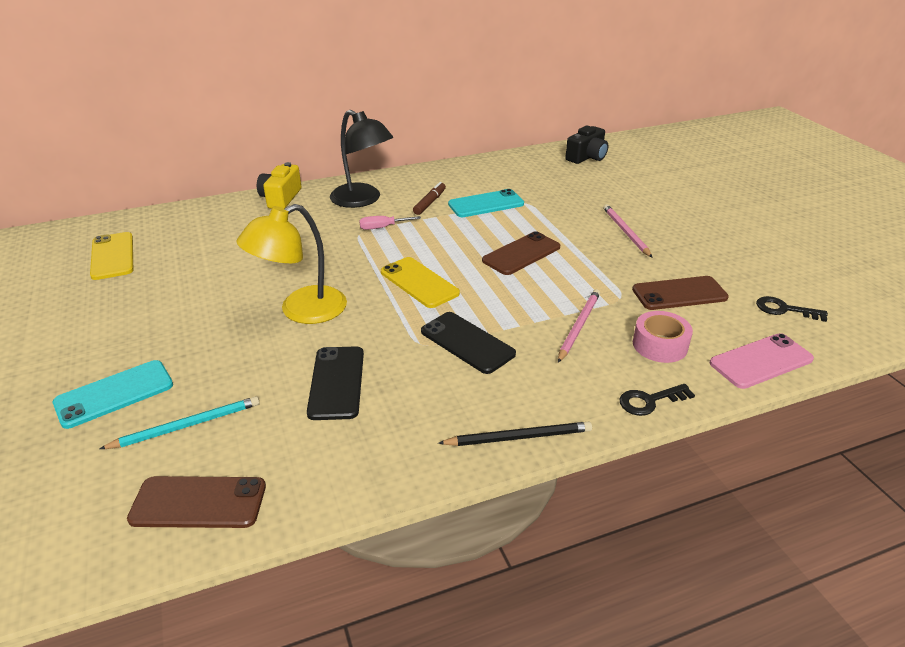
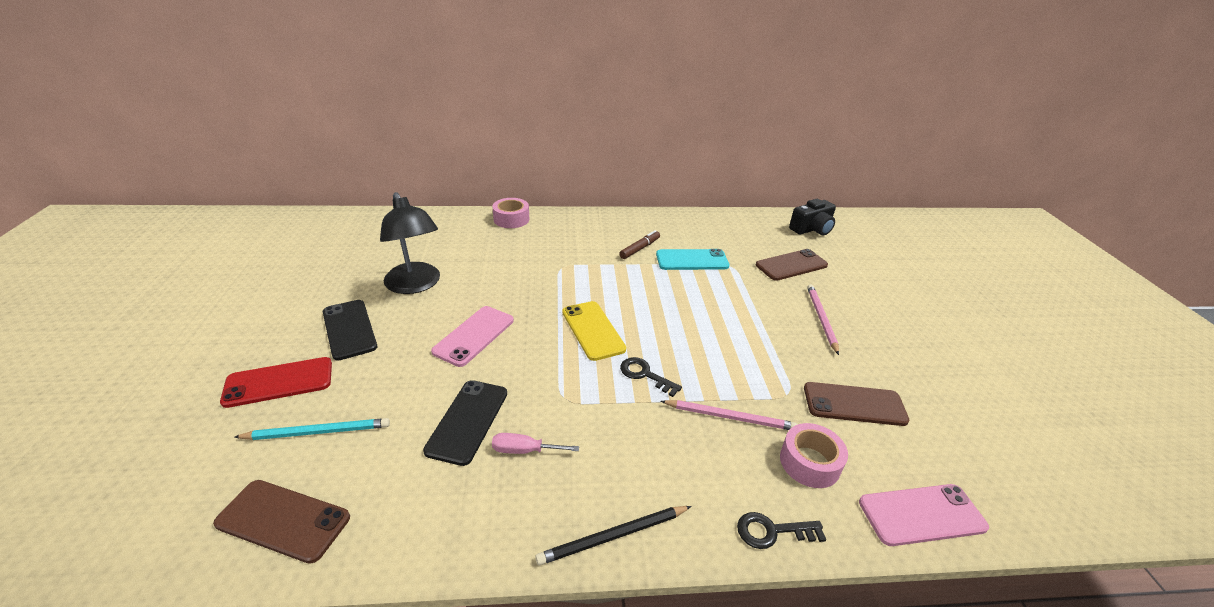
camera: 15 degrees right, 0 degrees up
turquoise phone [53,360,173,429] -> red phone [220,357,332,408]
yellow phone [90,232,133,280] -> none
yellow lamp [236,204,347,324] -> pink phone [431,306,514,367]
yellow camera [257,162,302,209] -> pink tape [492,198,529,228]
black lamp [330,110,393,208] -> black lamp moved to [380,192,440,294]
pink screwdriver [359,216,421,230] -> pink screwdriver moved to [492,433,579,454]
black phone [421,312,516,374] -> black phone moved to [323,300,377,361]
black pencil [438,422,592,446] -> black pencil turned 150 degrees clockwise [535,506,692,565]
brown phone [482,231,560,275] -> brown phone moved to [756,249,828,281]
pink pencil [558,289,600,363] -> pink pencil turned 60 degrees clockwise [660,400,798,430]
black key [756,296,828,322] -> black key moved to [620,357,682,397]

